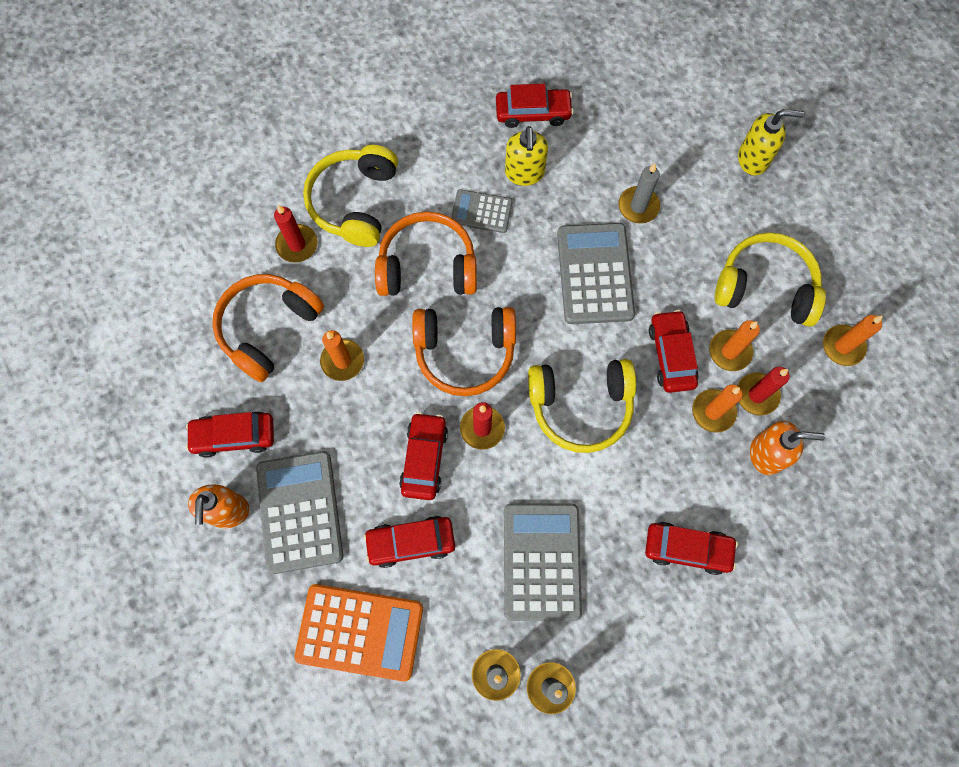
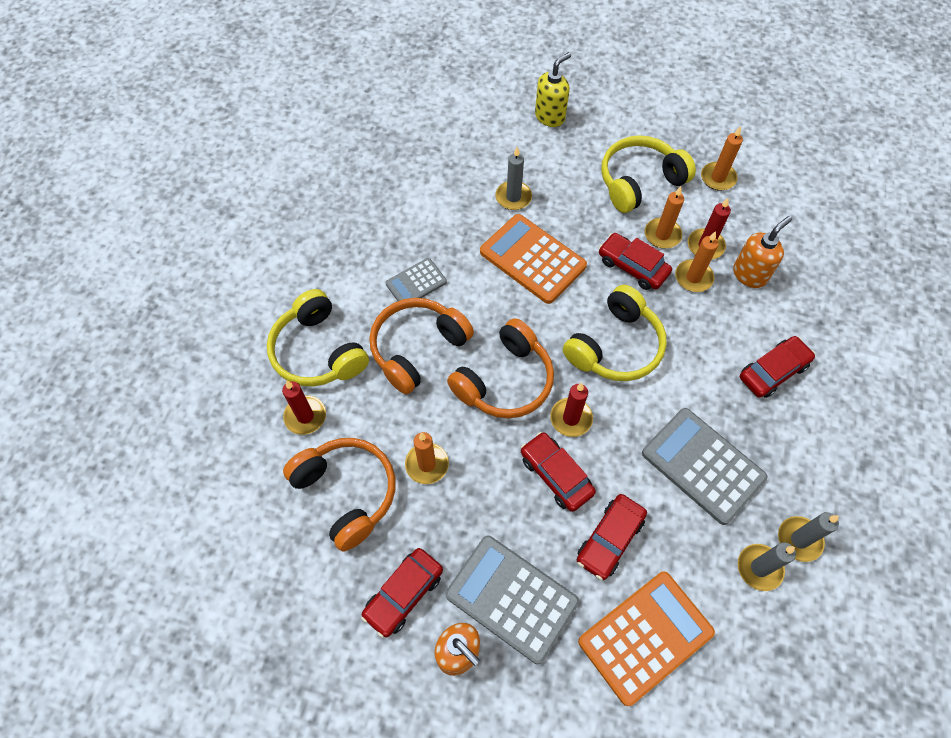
camera: 45 degrees left, 10 degrees down
orange headphones [212,274,324,382] -> orange headphones turned 150 degrees clockwise [283,438,396,552]
red car [496,84,574,128] -> none
yellow soap dispenser [505,126,548,186] -> none
grey calculator [557,223,635,324] -> orange calculator [480,214,587,304]

